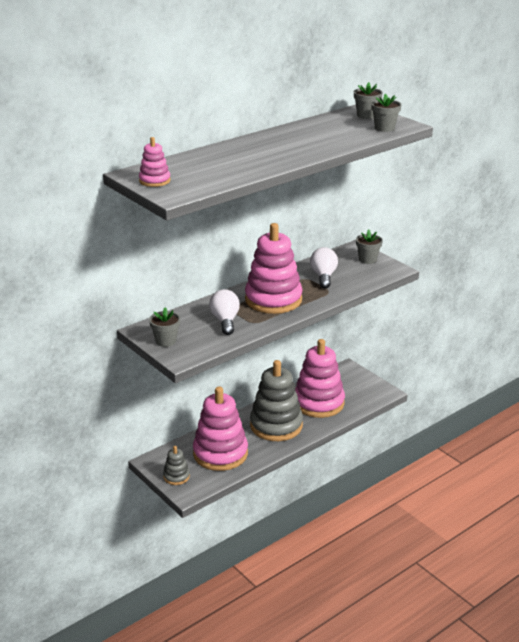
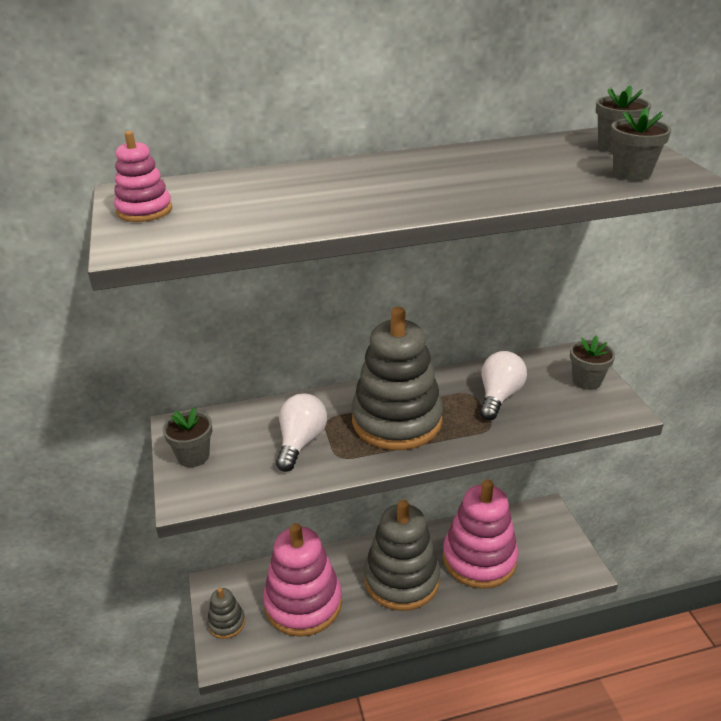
camera: 25 degrees right, 5 degrees up
pink stacking toy [245,223,303,314] -> grey stacking toy [352,307,443,450]

